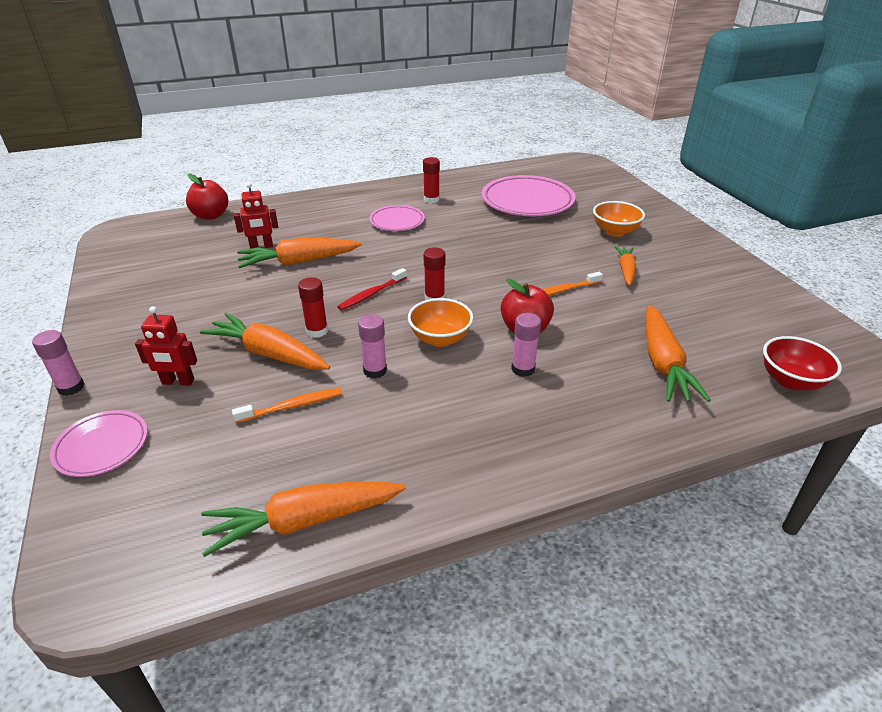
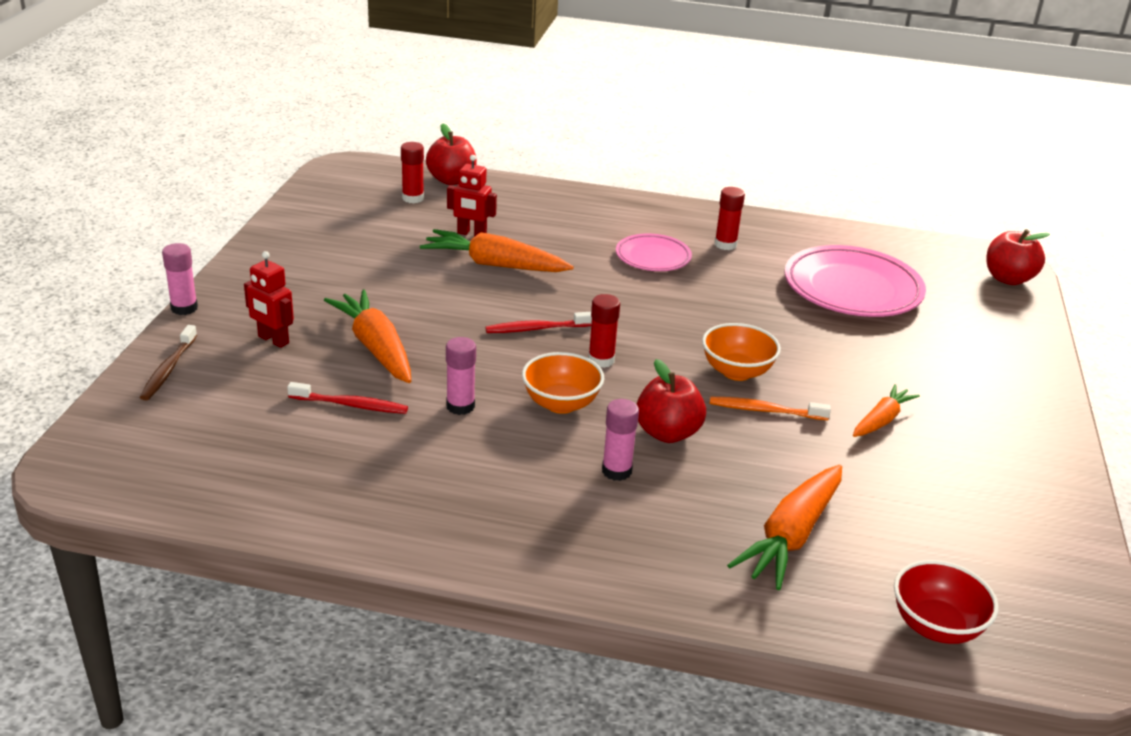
camera: 30 degrees right, 5 degrees down
pink plate [50,410,148,477] -> brown toothbrush [140,325,197,401]
orange carrot [201,482,406,557] -> none
orange toothbrush [232,388,342,423] -> red toothbrush [287,382,408,414]
red glue stick [298,277,328,338] -> red glue stick moved to [401,142,424,203]
orange bowl [593,201,645,237] -> orange bowl moved to [702,323,781,381]
none -> red apple [986,229,1050,285]

